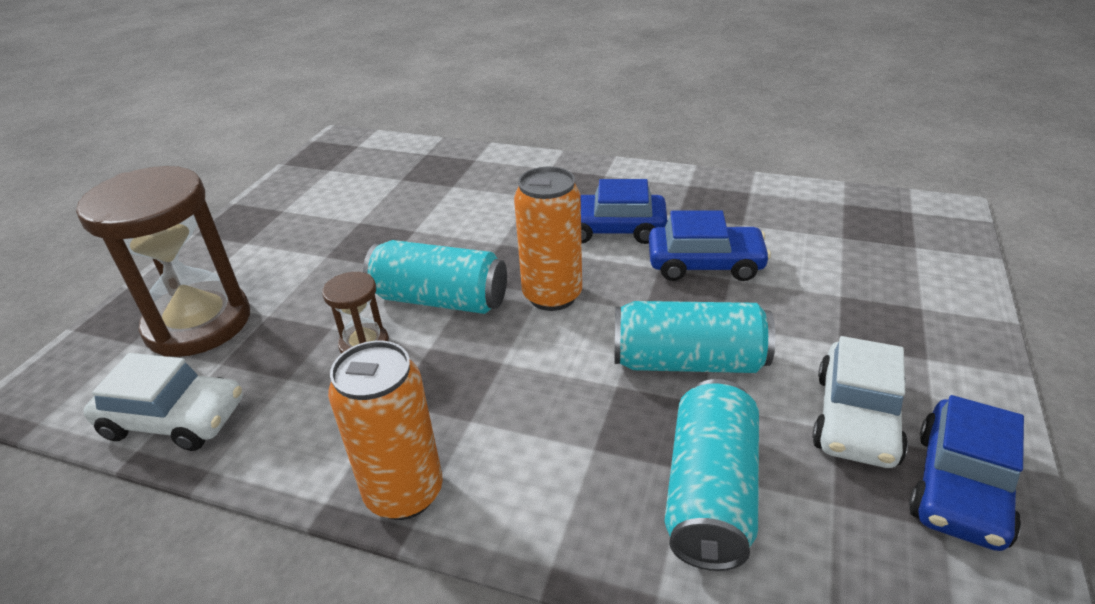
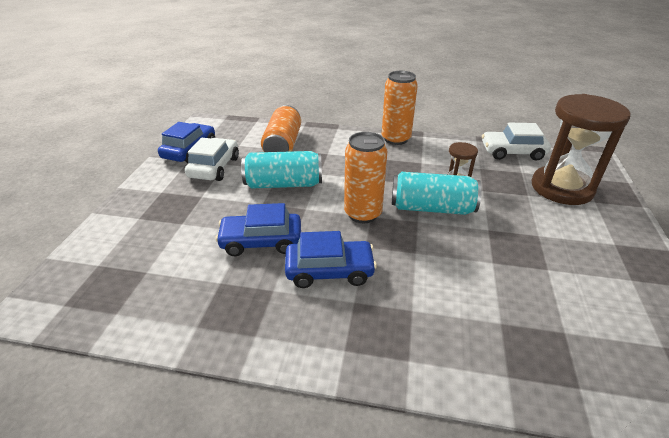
camera: 170 degrees right, 0 degrees up
turquoise can [664,379,759,571] -> orange can [261,105,301,152]

